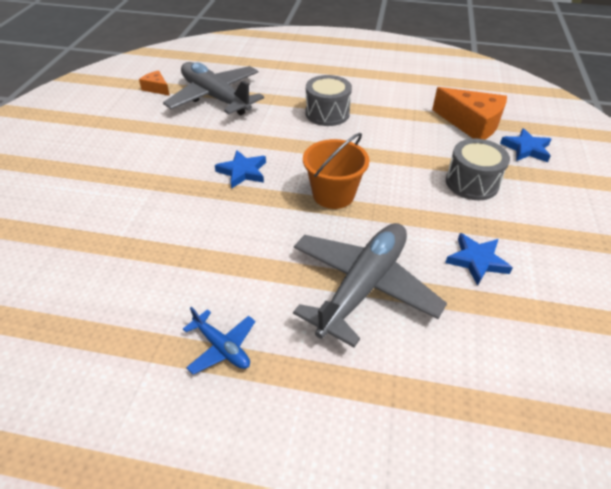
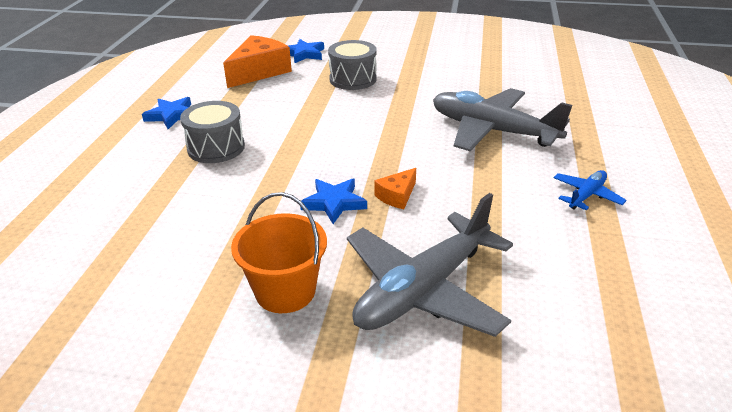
camera: 90 degrees left, 10 degrees down
orange cheese [139,70,170,96] -> orange cheese moved to [374,168,416,209]
grey plane [163,62,264,115] -> grey plane moved to [347,193,513,337]
orange bucket [303,133,369,209] -> orange bucket moved to [231,192,327,313]
blue star [445,233,513,286] -> blue star moved to [142,97,191,129]

